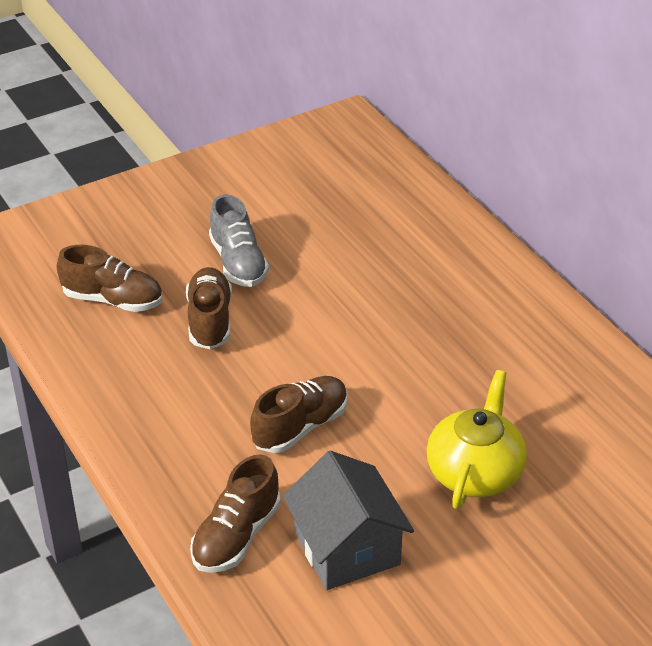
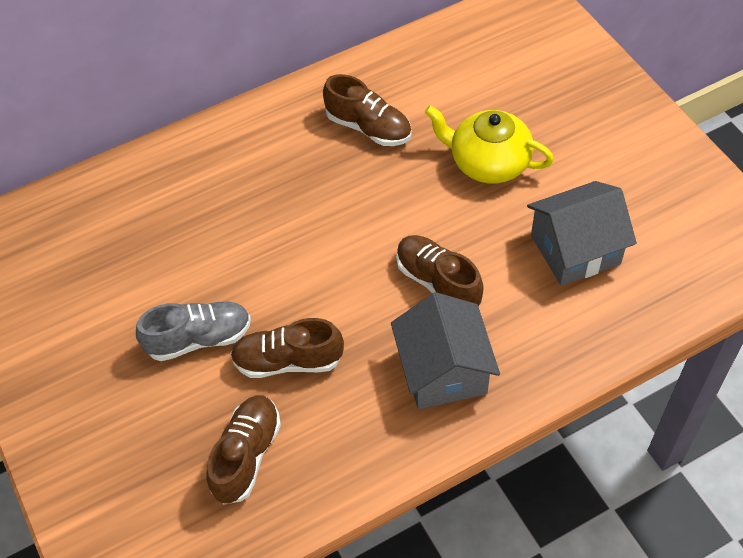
camera: 85 degrees left, 15 degrees up
brown shoe [190,454,281,573] -> brown shoe moved to [323,74,412,146]
none -> grey house [391,292,500,409]

